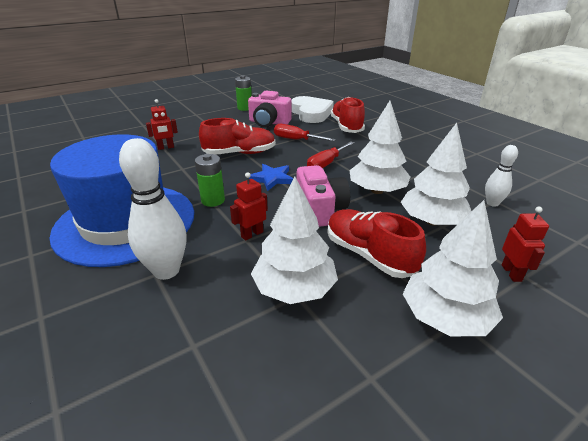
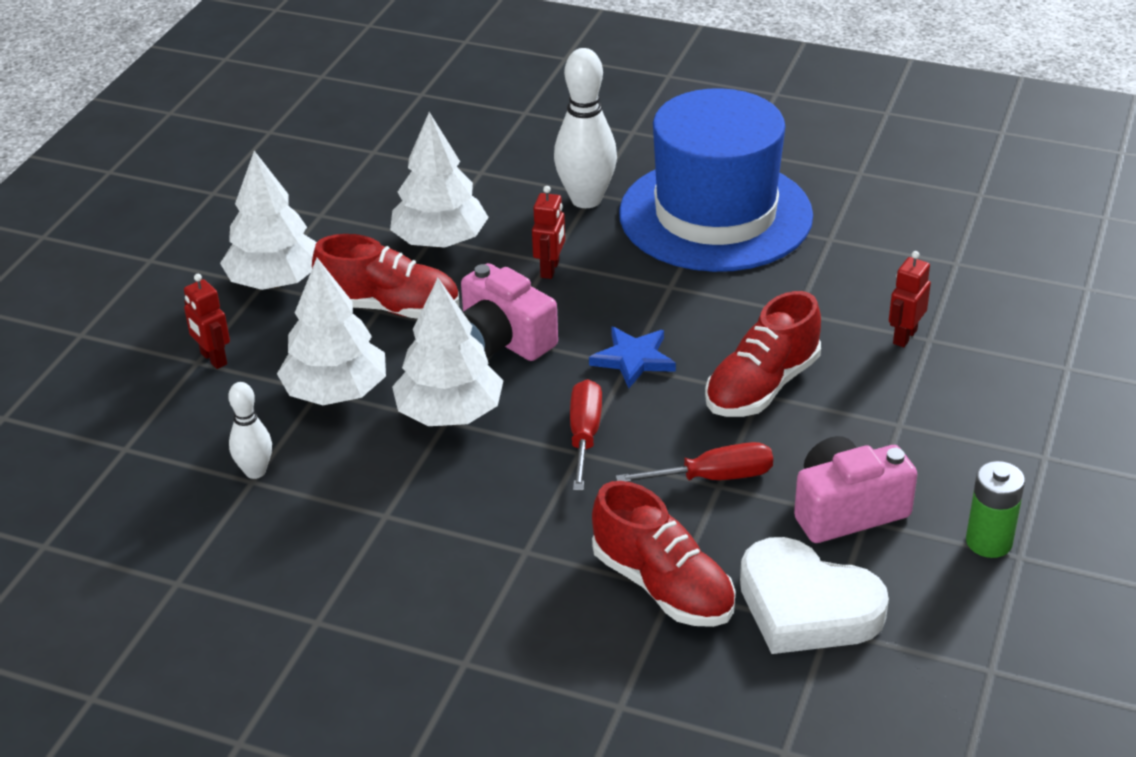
camera: 145 degrees right, 5 degrees up
green battery [195,154,225,207] -> none

